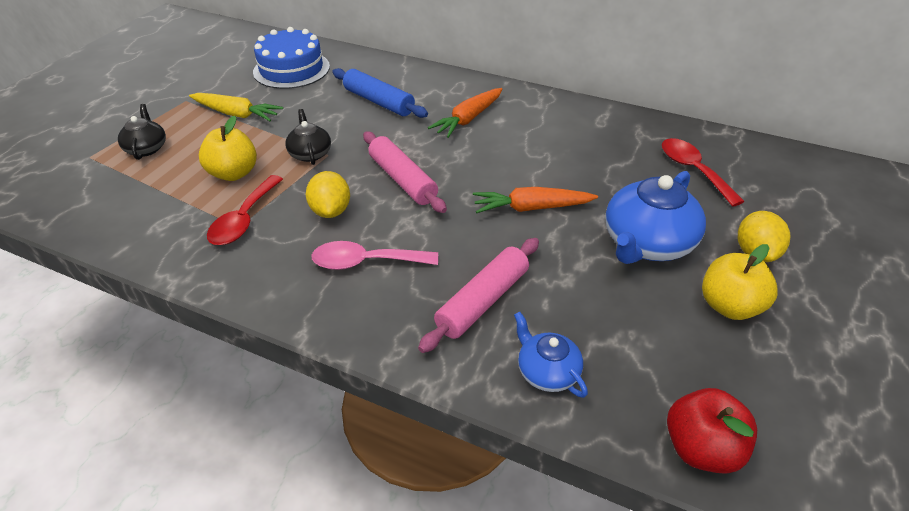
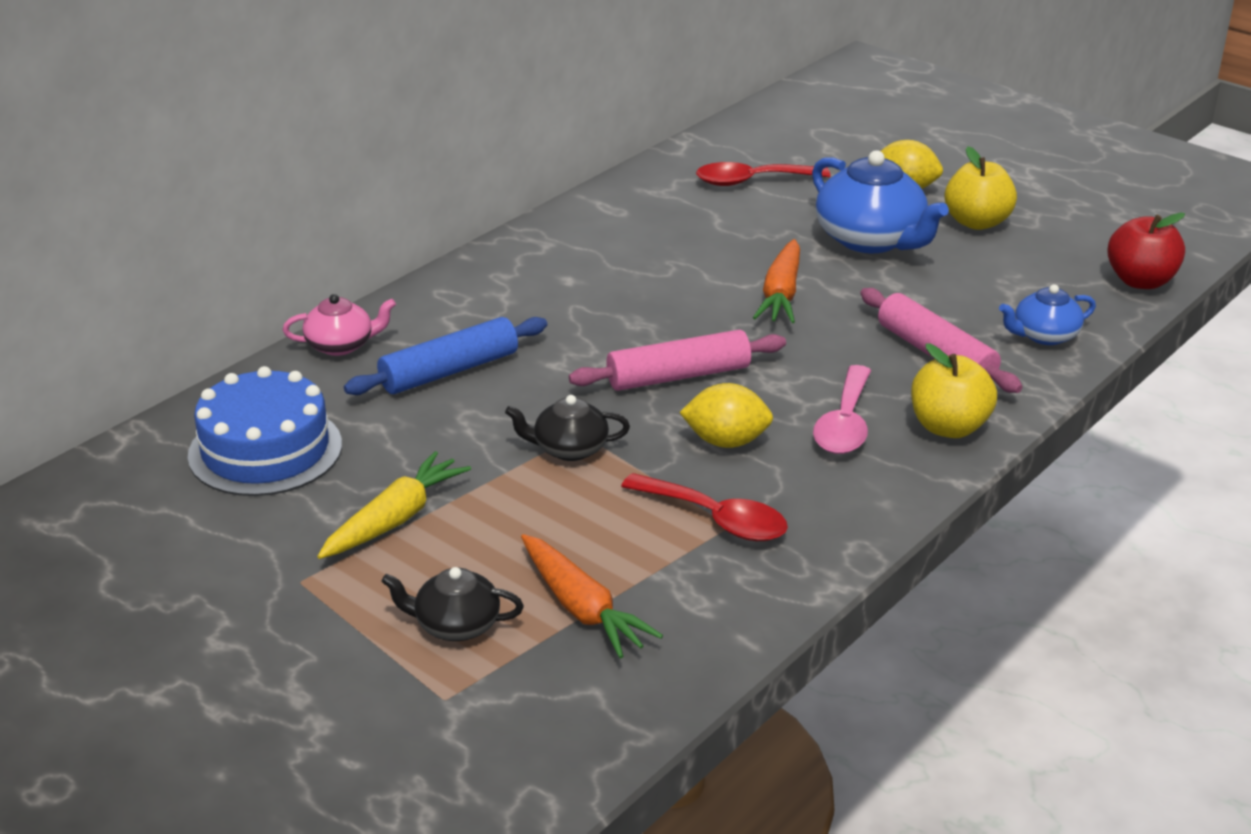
camera: 75 degrees left, 10 degrees down
yellow apple [199,116,257,181] -> yellow apple moved to [911,343,997,438]
orange carrot [428,88,502,138] -> orange carrot moved to [521,534,663,658]
none -> pink teapot [283,294,396,356]

